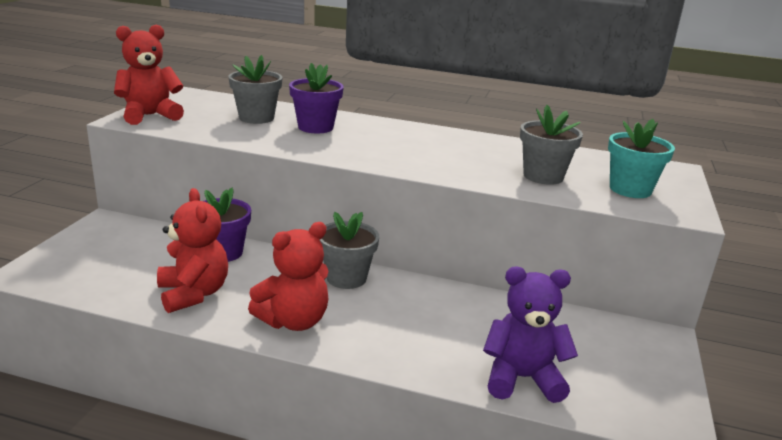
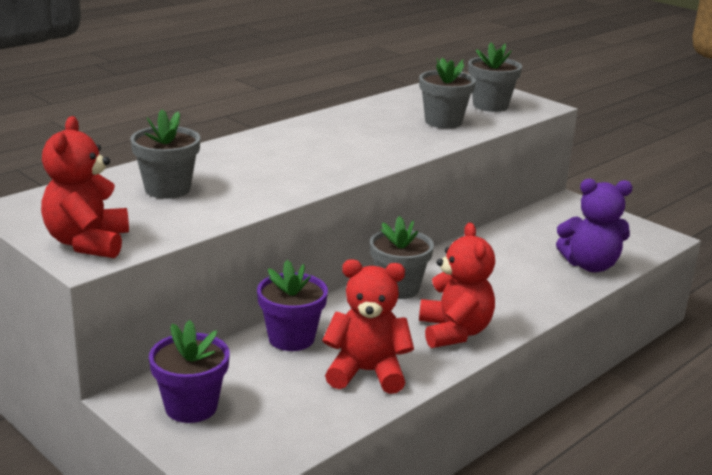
camera: 60 degrees left, 0 degrees up
purple flower pot [289,63,344,133] -> purple flower pot moved to [149,320,230,423]
purple teddy bear [483,267,578,403] -> purple teddy bear turned 120 degrees counterclockwise [556,179,633,272]
turquoise flower pot [608,119,675,198] -> grey flower pot [468,43,522,112]

